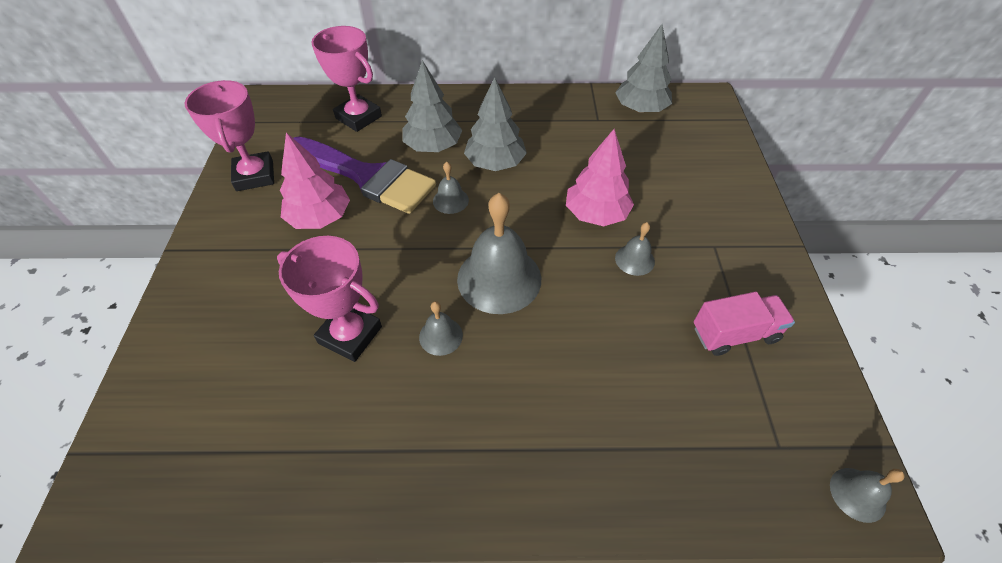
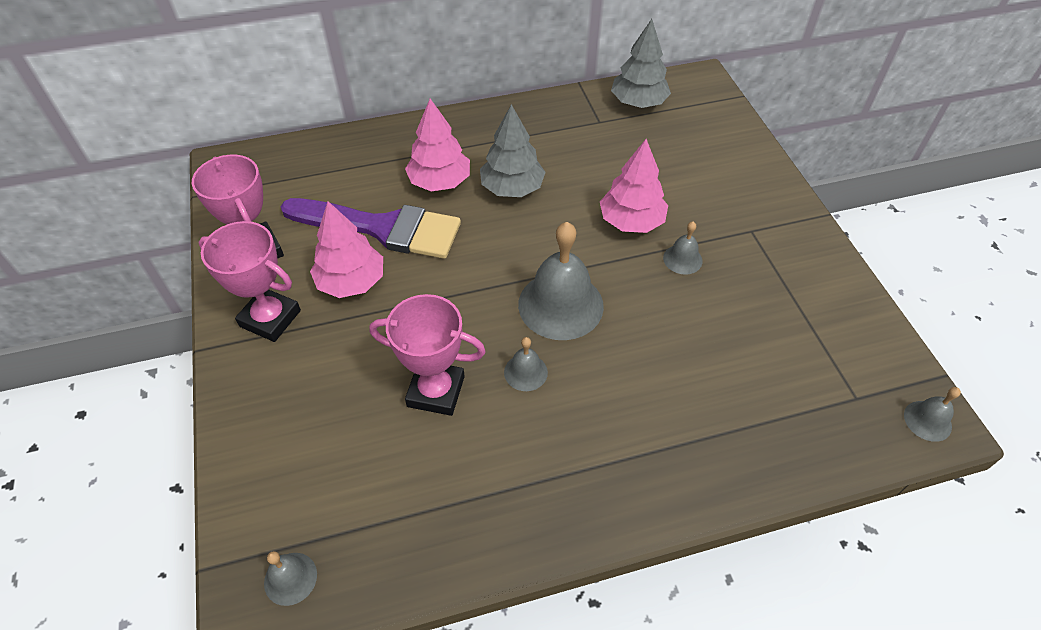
camera: 15 degrees left, 0 degrees up
pink trophy [311,26,382,132] -> pink trophy moved to [199,221,301,342]
grey tree [402,60,462,152] -> pink tree [405,99,470,191]
grey bell [433,162,469,214] -> grey bell moved to [264,551,317,606]
pink truck [694,292,795,356] -> none

